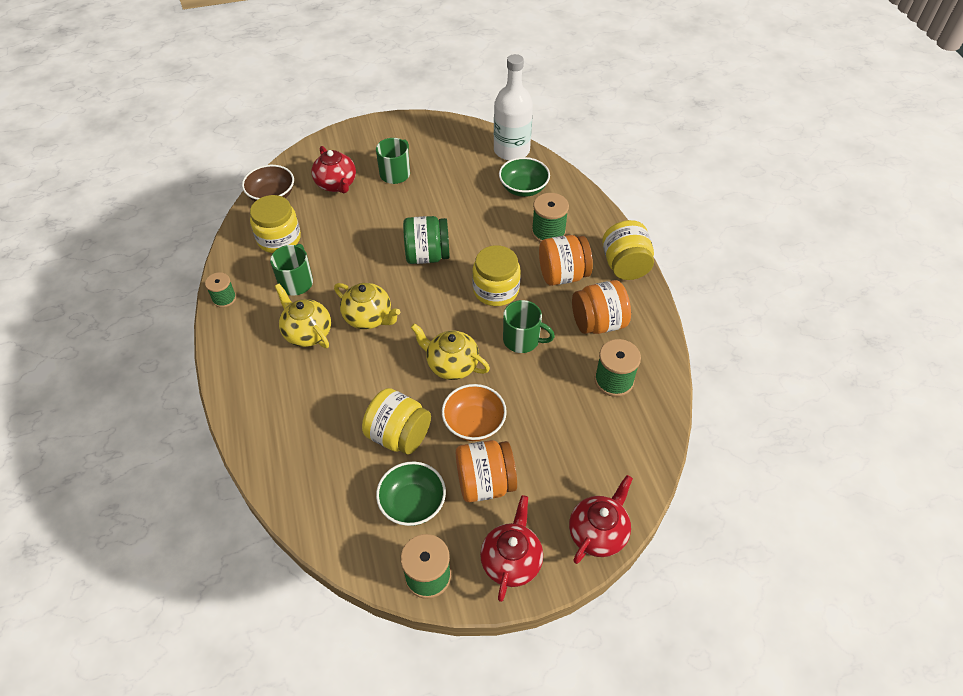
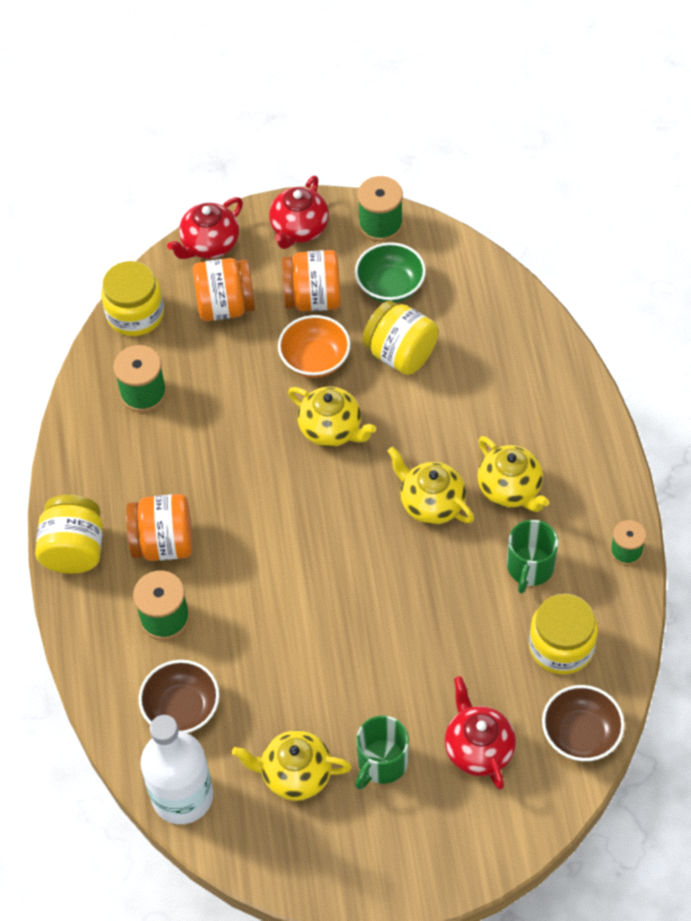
camera: 170 degrees left, 5 degrees up
green jar [403,216,450,264] -> none
yellow jar [472,245,521,306] -> yellow jar moved to [101,261,164,336]
green bowl [499,157,550,197] -> brown bowl [139,660,219,733]
green mug [503,300,555,353] -> none
orange jar [572,280,631,334] -> orange jar moved to [193,258,255,321]
none -> yellow teapot [232,730,352,801]

